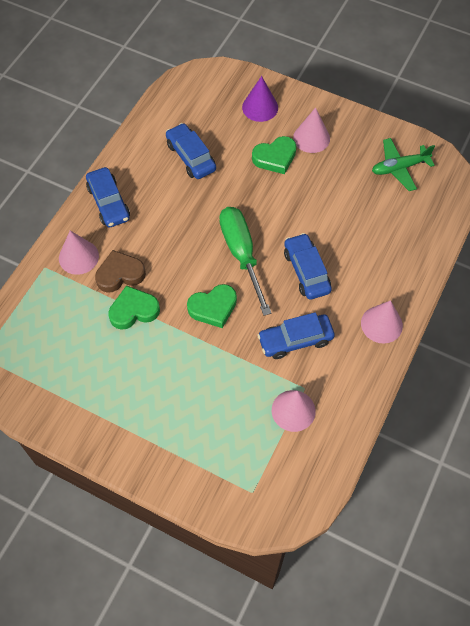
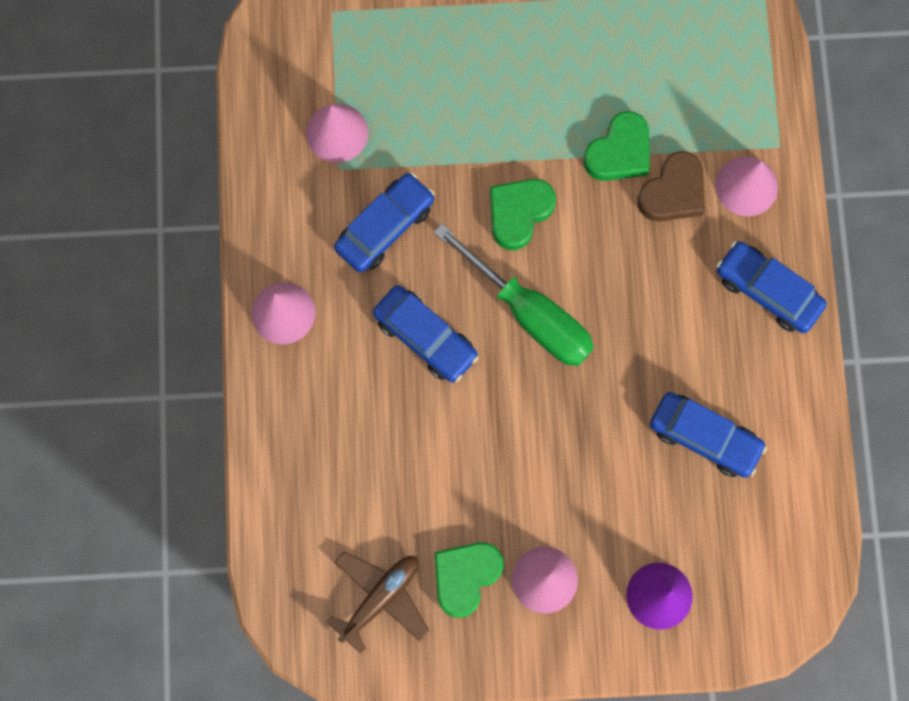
camera: 150 degrees right, 15 degrees up
green heart [252,136,296,174] -> green heart moved to [434,542,504,618]
green plane [372,138,435,191] -> brown plane [326,552,429,654]

